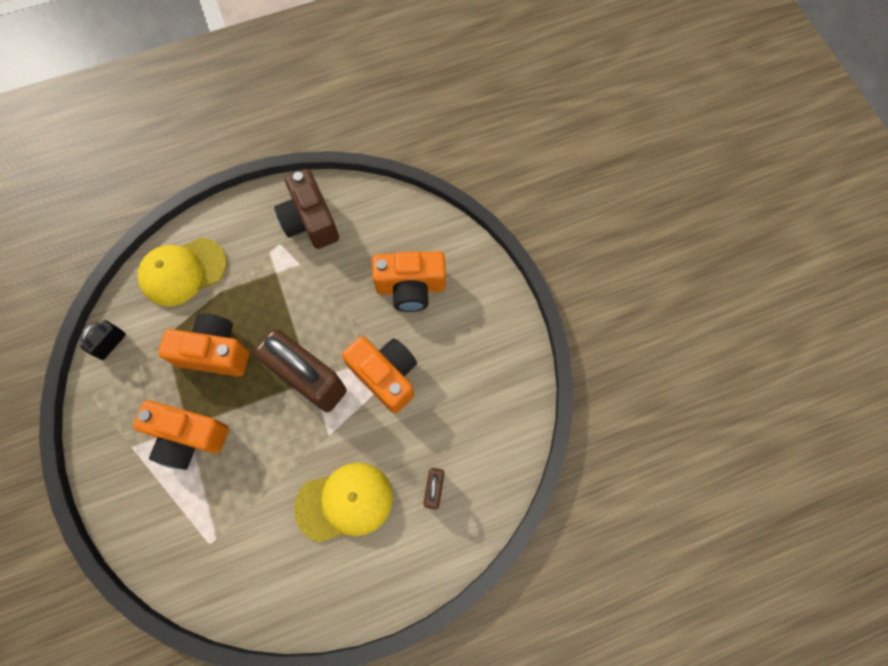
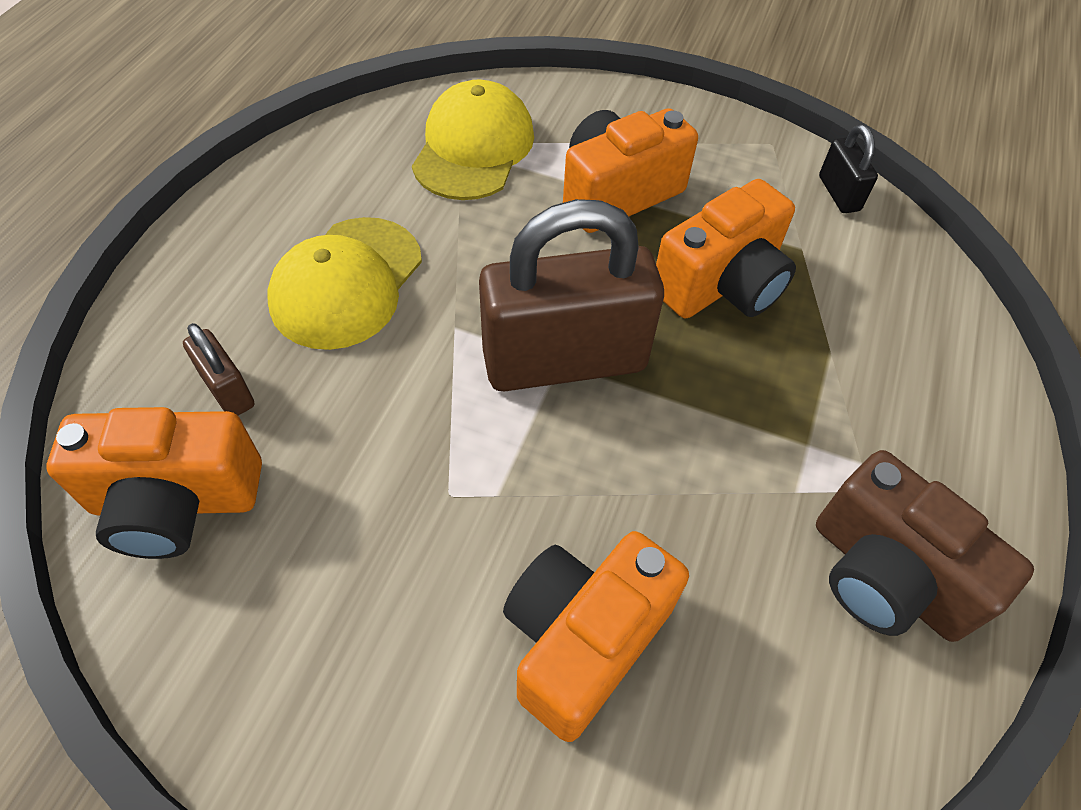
camera: 130 degrees right, 15 degrees down
yellow cap [137,237,227,306] -> yellow cap moved to [412,80,534,200]
brown camera [274,169,339,249] -> brown camera turned 150 degrees counterclockwise [816,450,1034,642]
orange camera [342,336,417,413] -> orange camera moved to [47,407,262,559]

